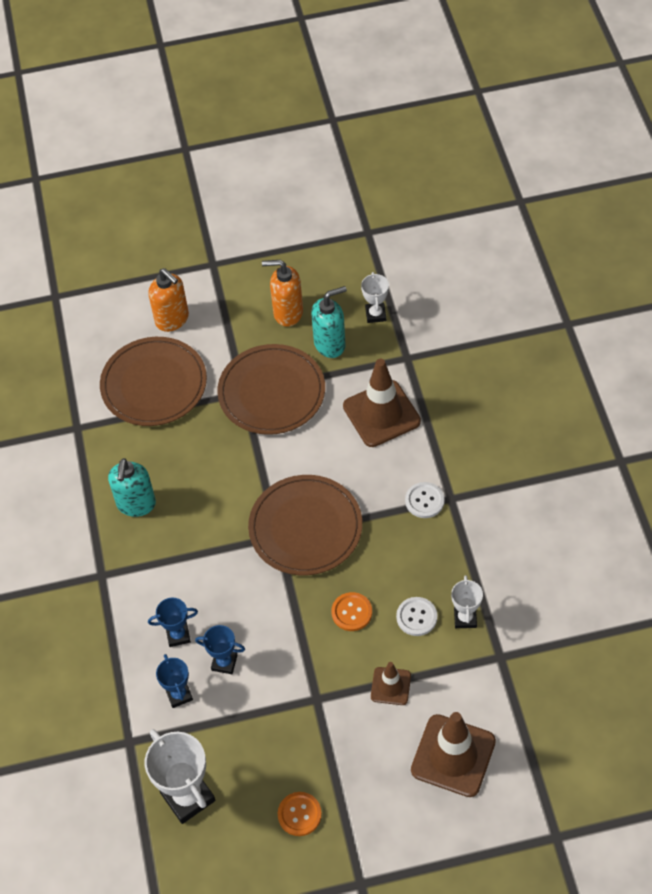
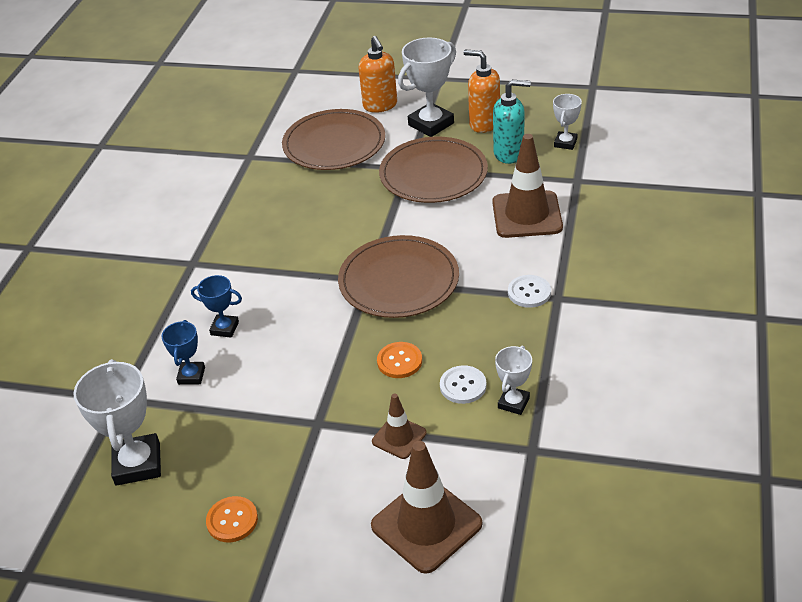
camera: 25 degrees right, 15 degrees down
turquoise soap dispenser [108,458,156,517] -> none
blue trophy [195,625,245,674] -> none
none -> white trophy [398,37,456,137]

